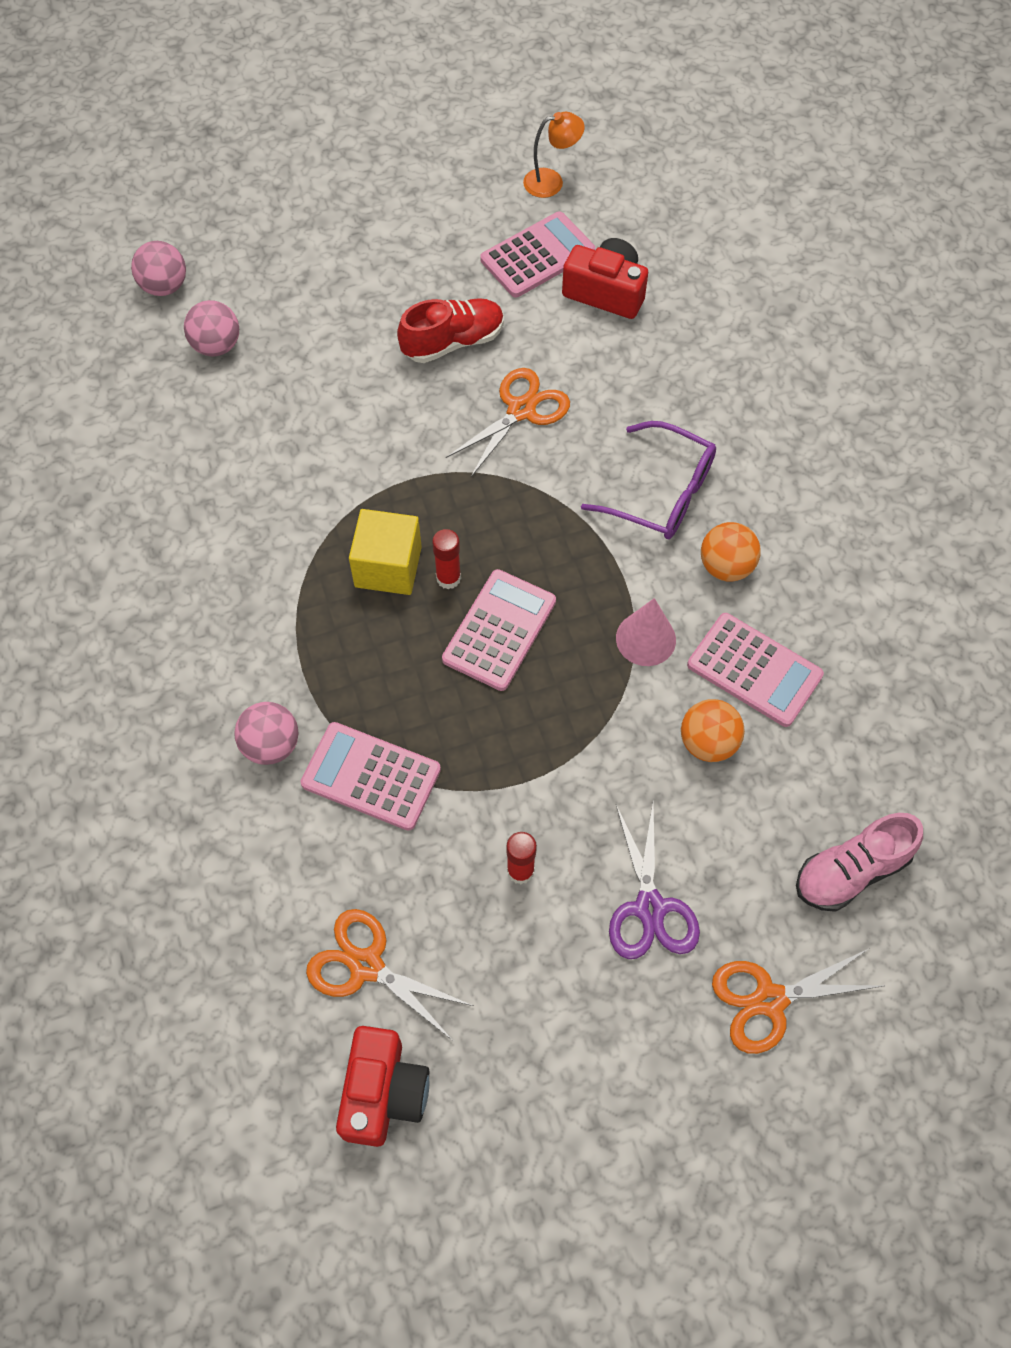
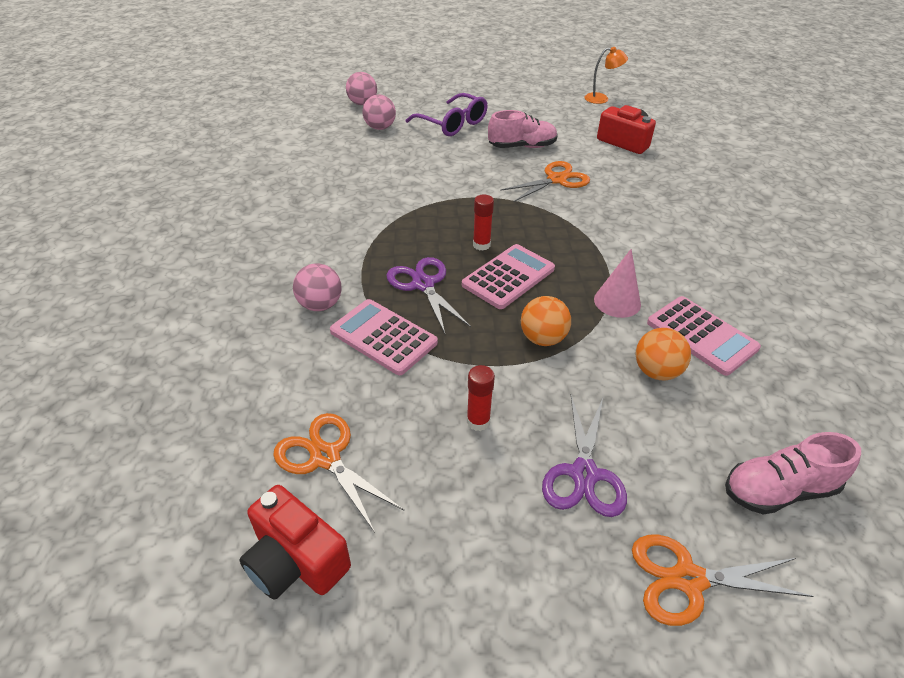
camera: 15 degrees right, 20 degrees down
red camera [336,1026,429,1147] -> red camera turned 105 degrees clockwise [239,485,351,600]
yellow cube [349,509,422,595] -> none
red shoe [397,298,504,363] -> pink shoe [488,110,558,148]
pink calculator [480,211,595,297] -> none
purple glasses [581,421,716,539] -> purple glasses moved to [405,93,488,136]
orange ball [701,522,761,582] -> orange ball moved to [521,296,571,346]
none -> purple scissors [387,257,471,334]

